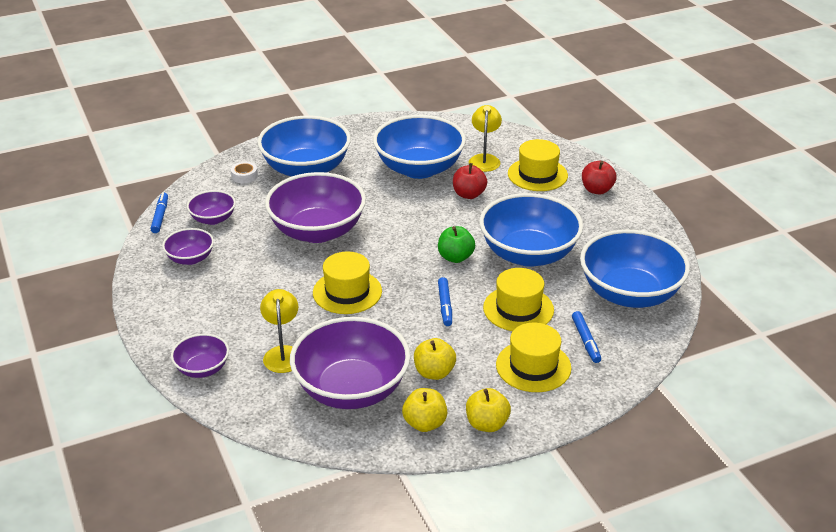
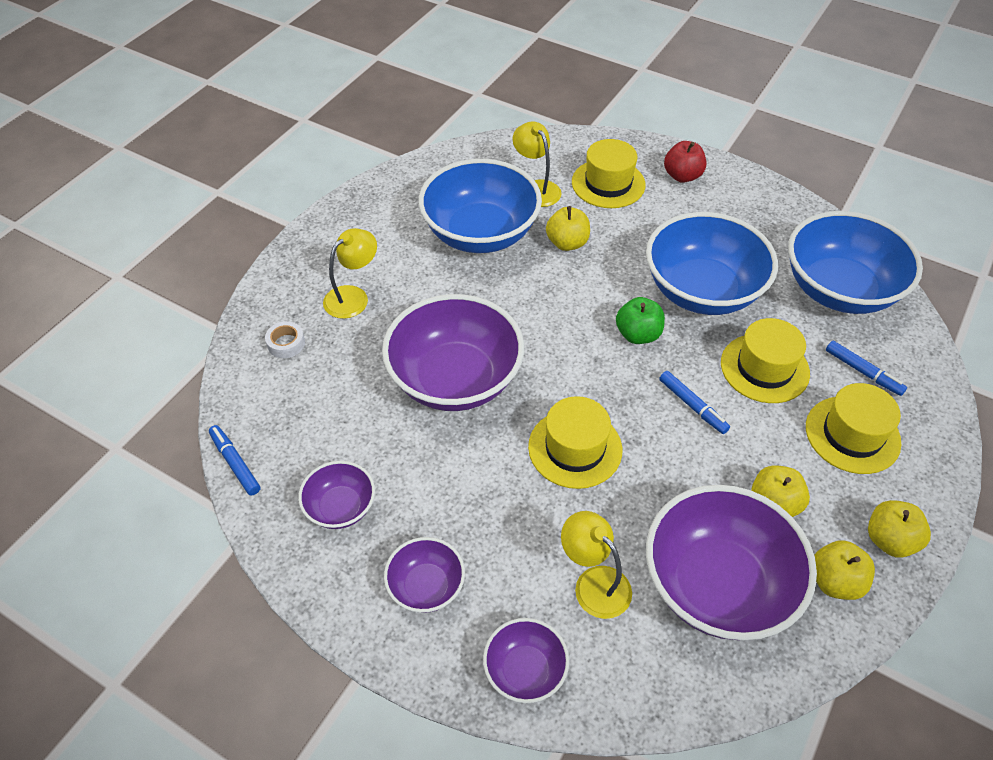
camera: 35 degrees left, 15 degrees up
purple bowl [187,190,236,225] -> purple bowl moved to [384,537,465,613]
blue bowl [257,116,351,176] -> yellow lamp [323,228,377,319]
red apple [453,163,487,199] -> yellow apple [546,206,590,251]

